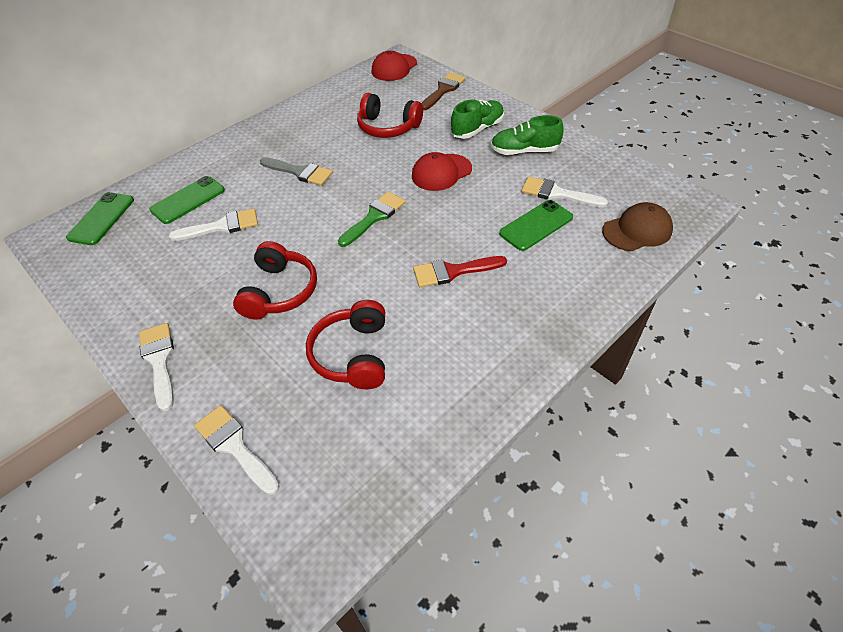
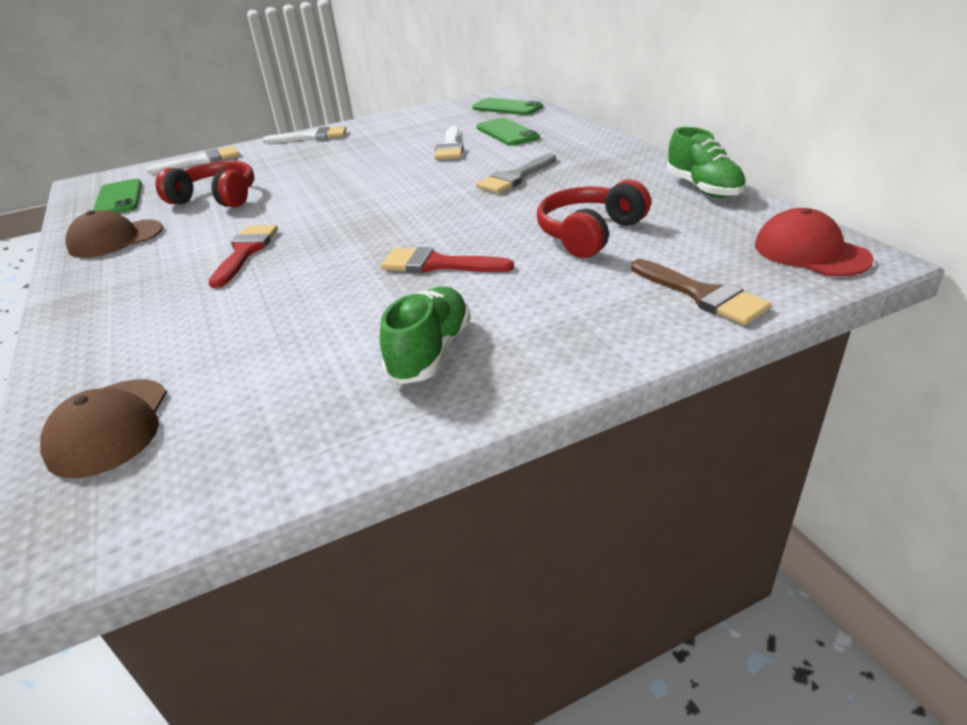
camera: 110 degrees right, 15 degrees down
red headphones [233,241,317,319] -> none
green brush [338,192,405,247] -> none
red cap [412,152,472,191] -> red brush [381,247,514,273]
green shoe [451,100,504,139] -> green shoe moved to [667,127,746,198]
green phone [499,200,573,251] -> green phone moved to [93,179,142,213]
white brush [521,176,608,208] -> none
none -> brown cap [66,210,163,258]

